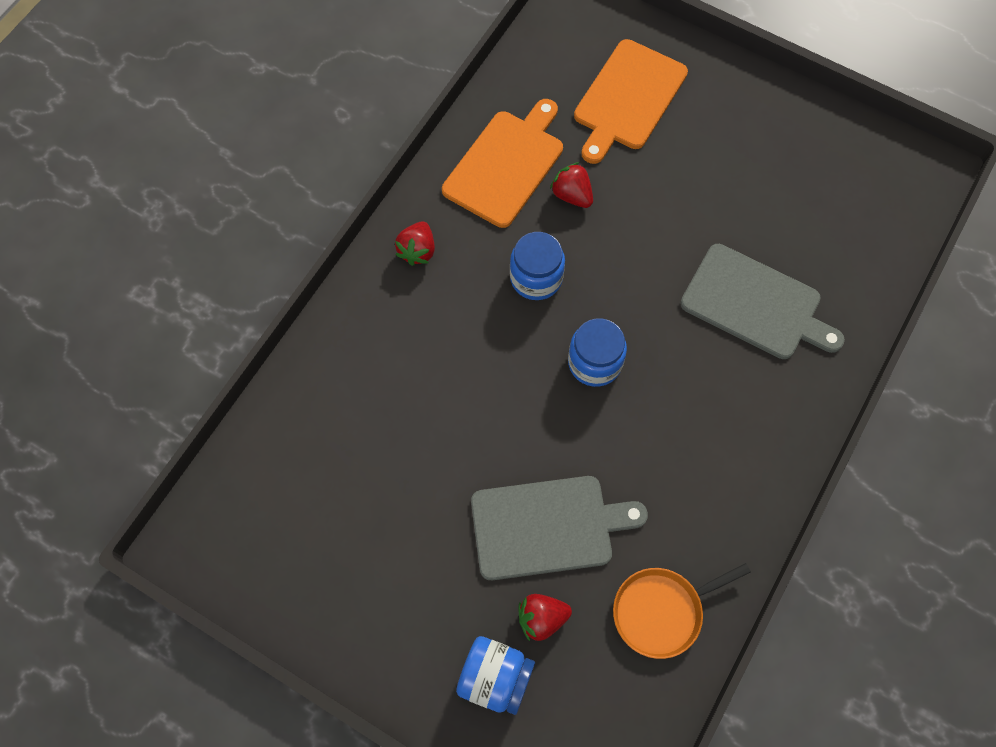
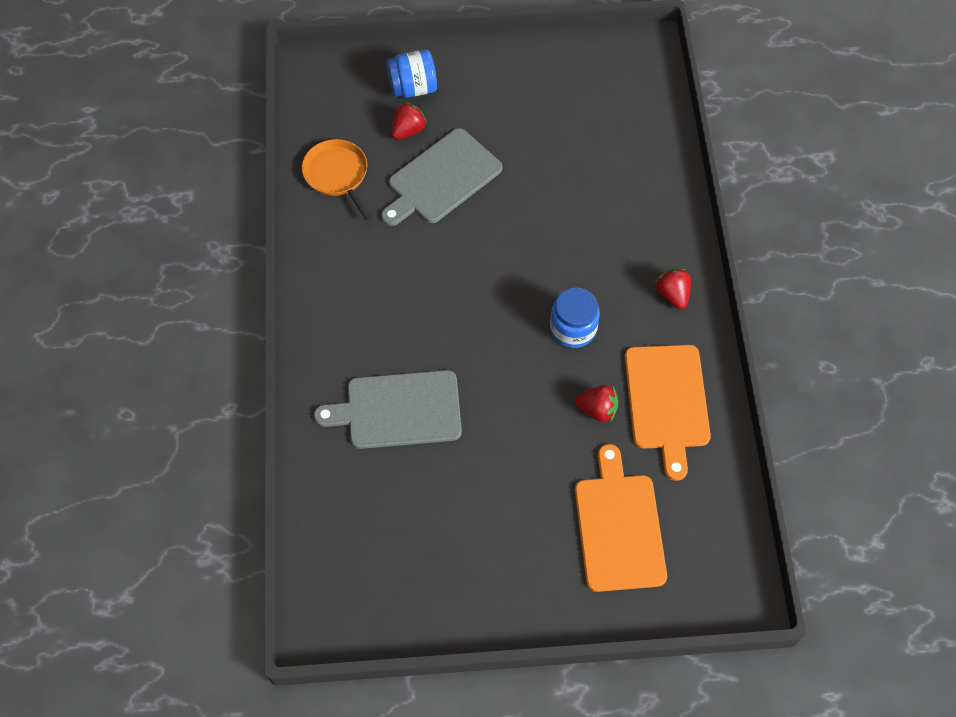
camera: 145 degrees right, 5 degrees down
blue jar [568,318,627,387] -> none
orange pan [613,563,751,659] -> orange pan turned 60 degrees counterclockwise [302,139,373,221]

